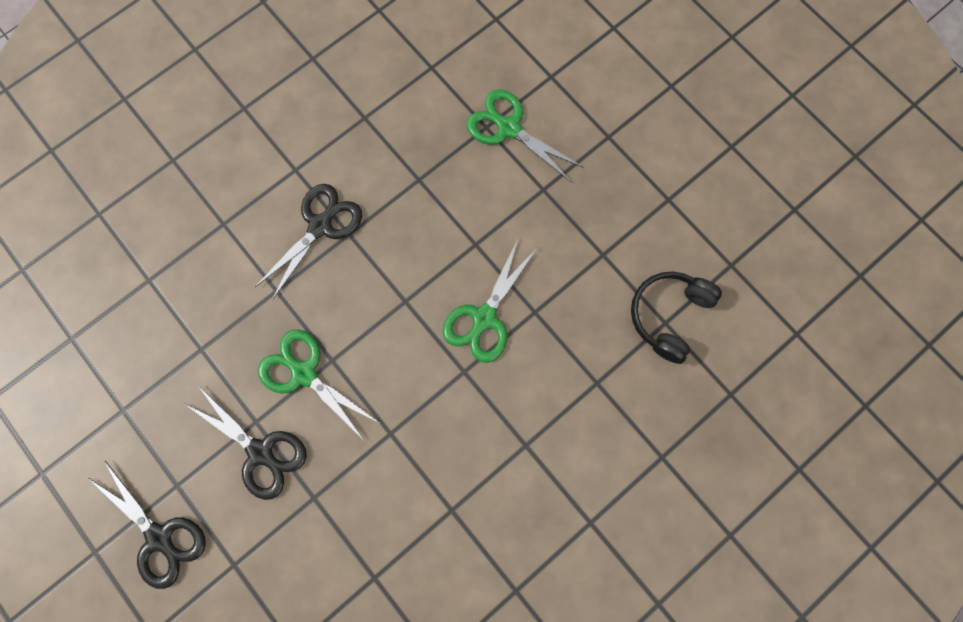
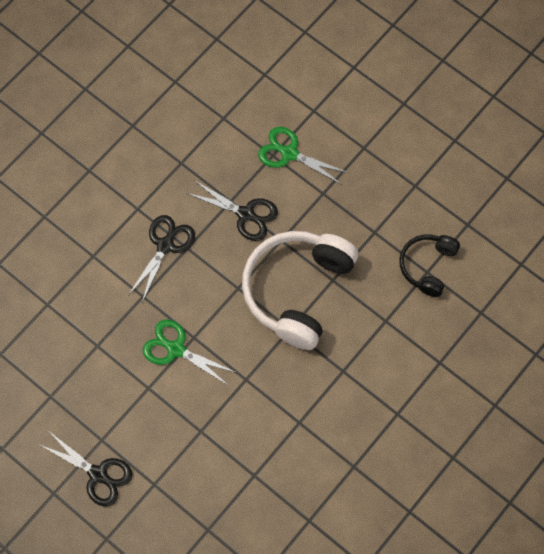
camera: 10 degrees left, 10 degrees down
black scissors [183,385,307,500] -> black scissors moved to [187,180,278,241]
green scissors [443,240,537,363] -> white headphones [242,231,358,350]

